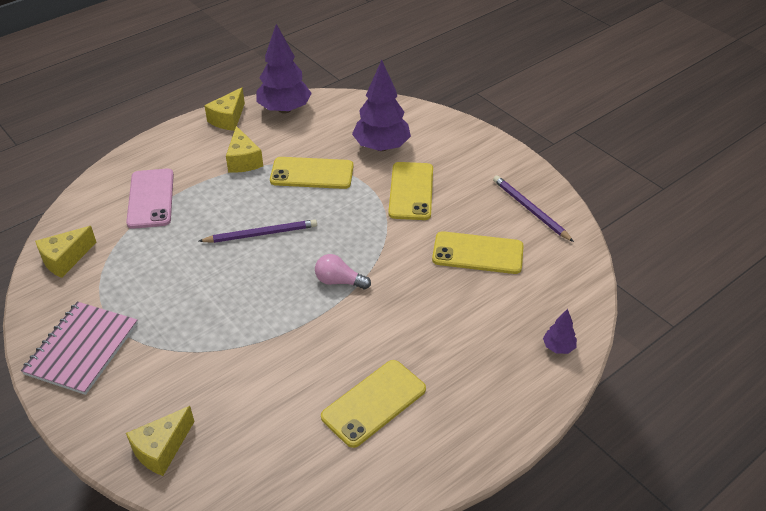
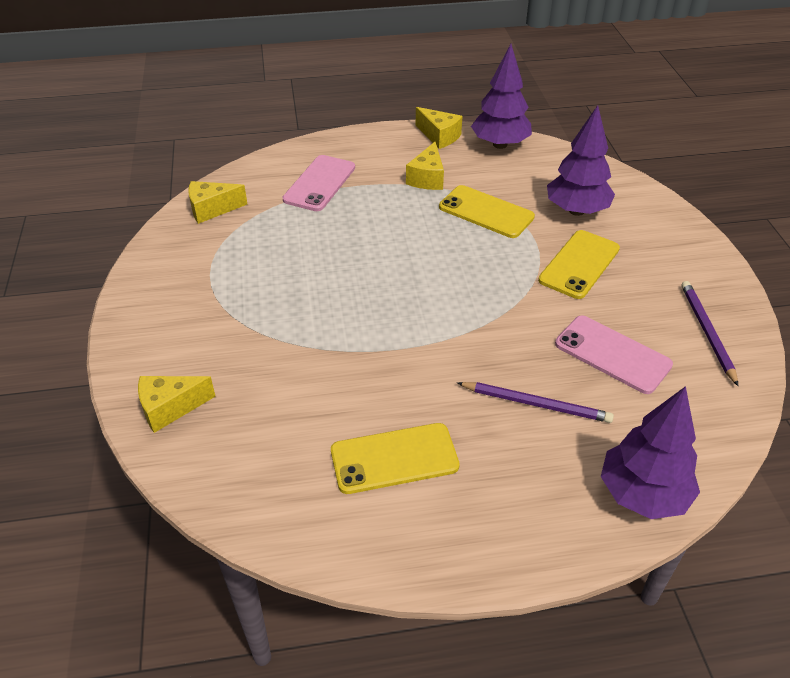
camera: 30 degrees right, 0 degrees up
pink notebook [21,301,138,395] -> none
purple pencil [199,219,317,243] -> purple pencil moved to [457,382,614,423]
yellow cheese [204,87,245,131] -> yellow cheese turned 105 degrees counterclockwise [416,107,463,149]
pink light bulb [315,254,371,289] -> none
yellow phone [432,231,524,274] -> pink phone [555,315,673,394]
purple tree [543,309,577,354] -> purple tree [601,386,700,519], size x2.17

